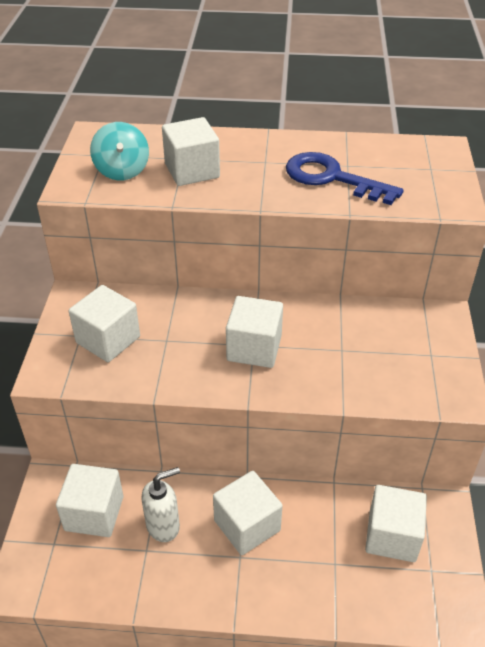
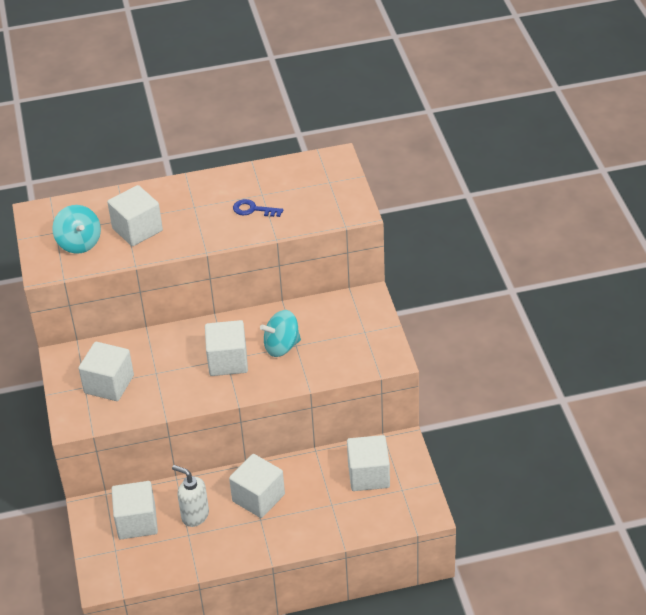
camera: 15 degrees left, 0 degrees up
white soap dispenser [141,467,180,542] -> white soap dispenser turned 105 degrees counterclockwise [172,465,209,527]
blue key [286,152,404,205] -> blue key [233,199,283,217], size x0.51
none -> turquoise spinning top [260,310,301,357]

